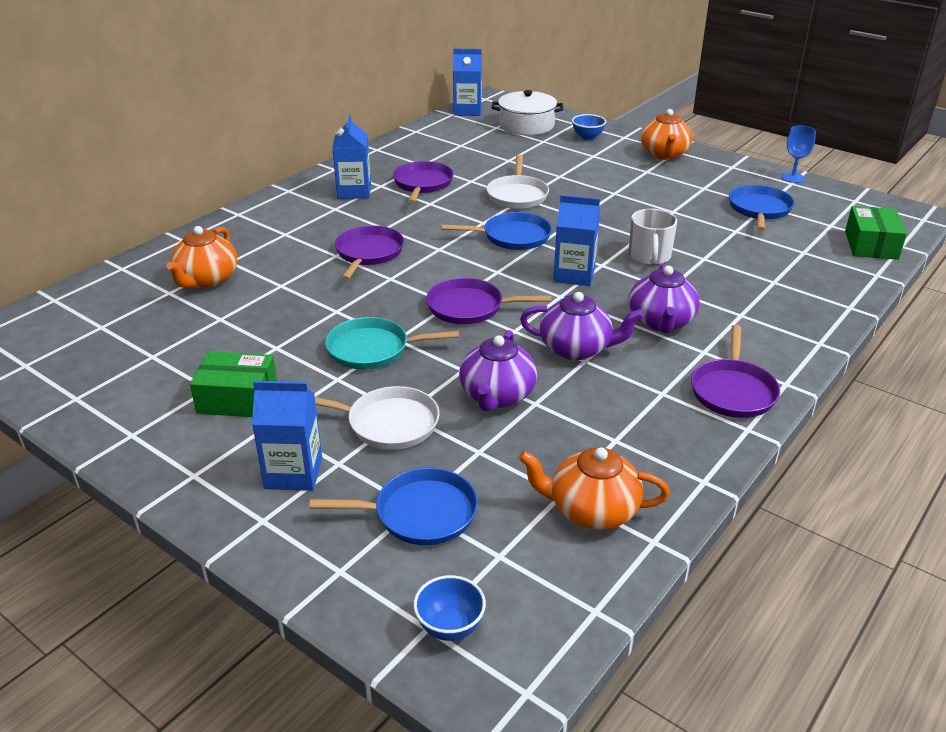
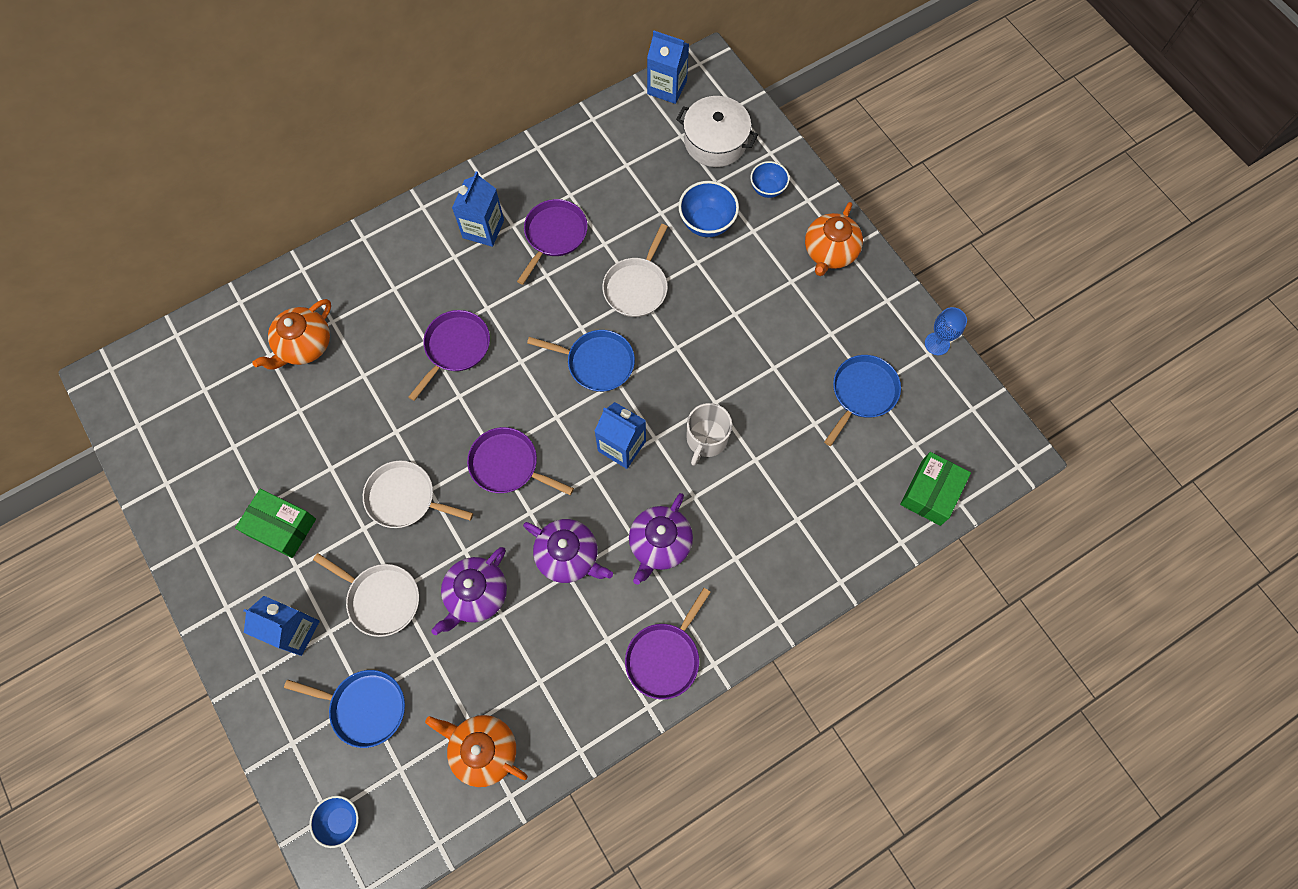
camera: 20 degrees right, 35 degrees up
turquoise pan [325,317,459,370] -> white pan [363,461,473,528]
none -> blue bowl [679,181,739,237]

